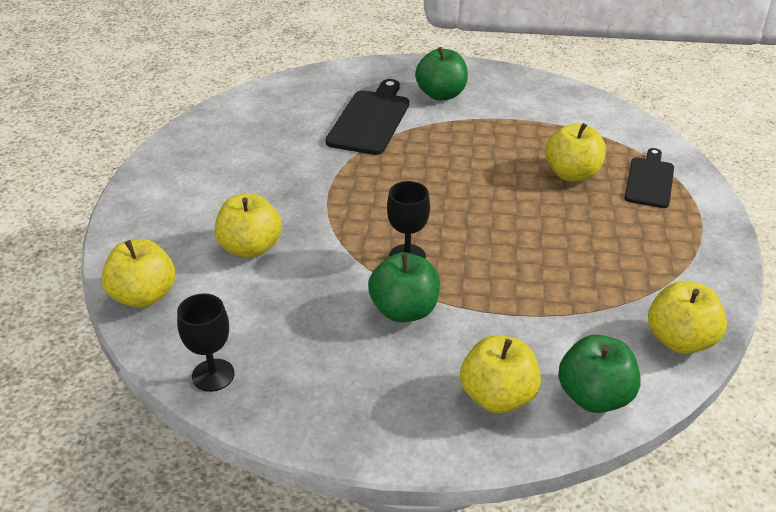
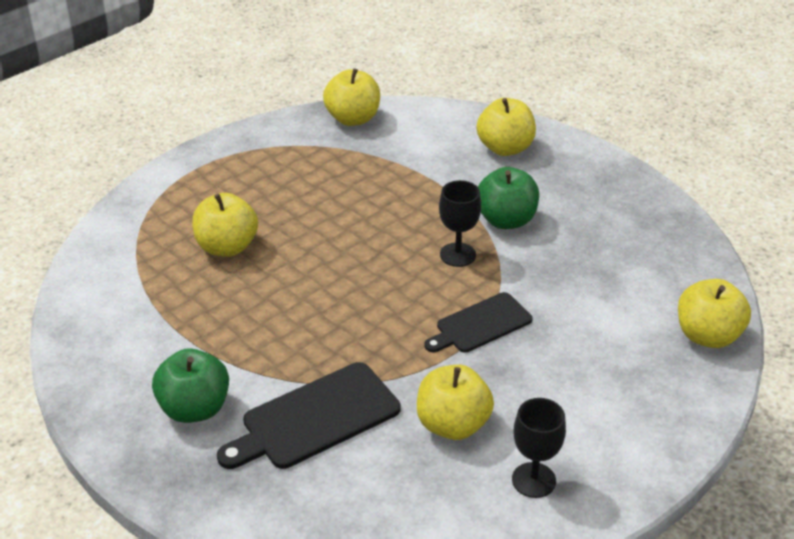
camera: 140 degrees left, 0 degrees up
black goblet [177,293,235,392] -> black goblet moved to [512,398,566,498]
yellow apple [215,193,282,258] -> yellow apple moved to [417,365,494,440]
green apple [558,335,641,413] -> none
black cutting board [624,148,674,208] -> black cutting board moved to [425,292,533,353]

